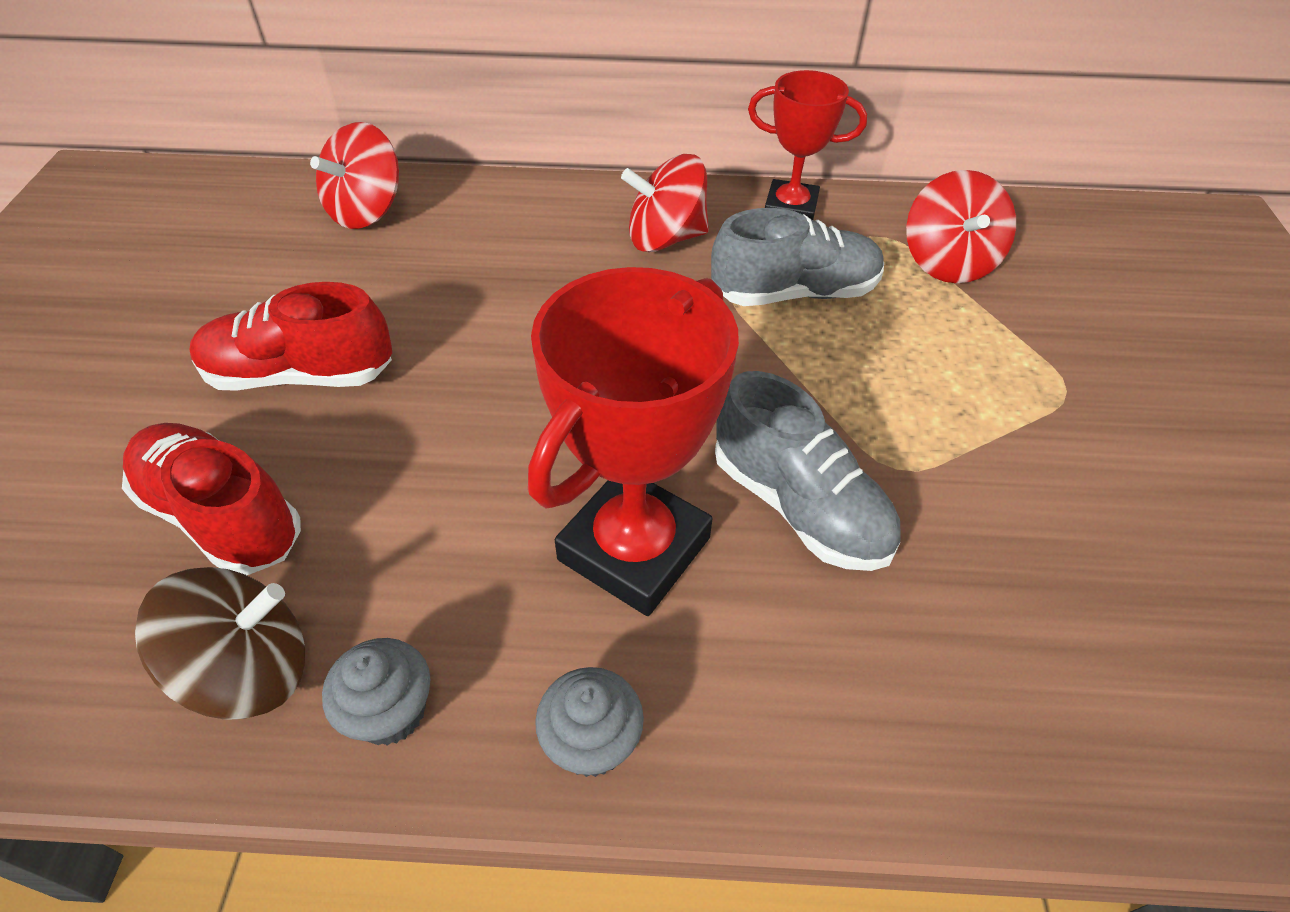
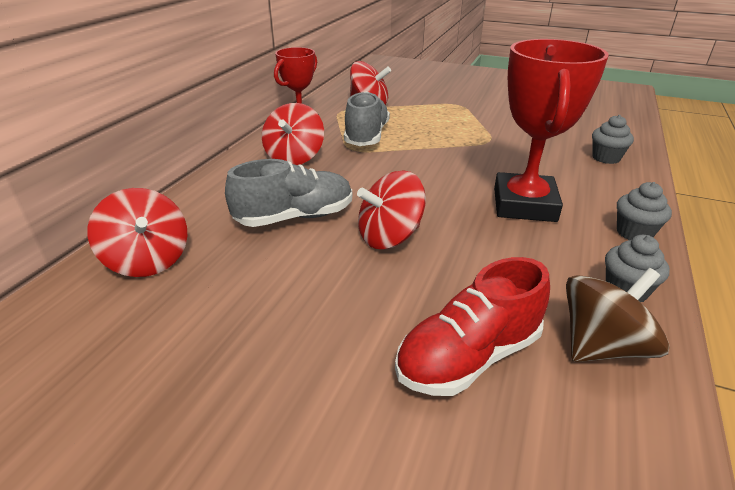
camera: 70 degrees left, 15 degrees down
brown spinning top [135,567,305,720] -> brown spinning top turned 60 degrees clockwise [566,268,669,362]
red shoe [189,282,392,391] -> none
red trophy [528,267,739,616] -> red trophy turned 45 degrees clockwise [494,39,609,222]
grey shoe [715,371,900,571] -> grey shoe moved to [225,159,352,227]
none -> red spinning top [357,170,426,249]
none -> grey cupcake [592,115,634,164]

